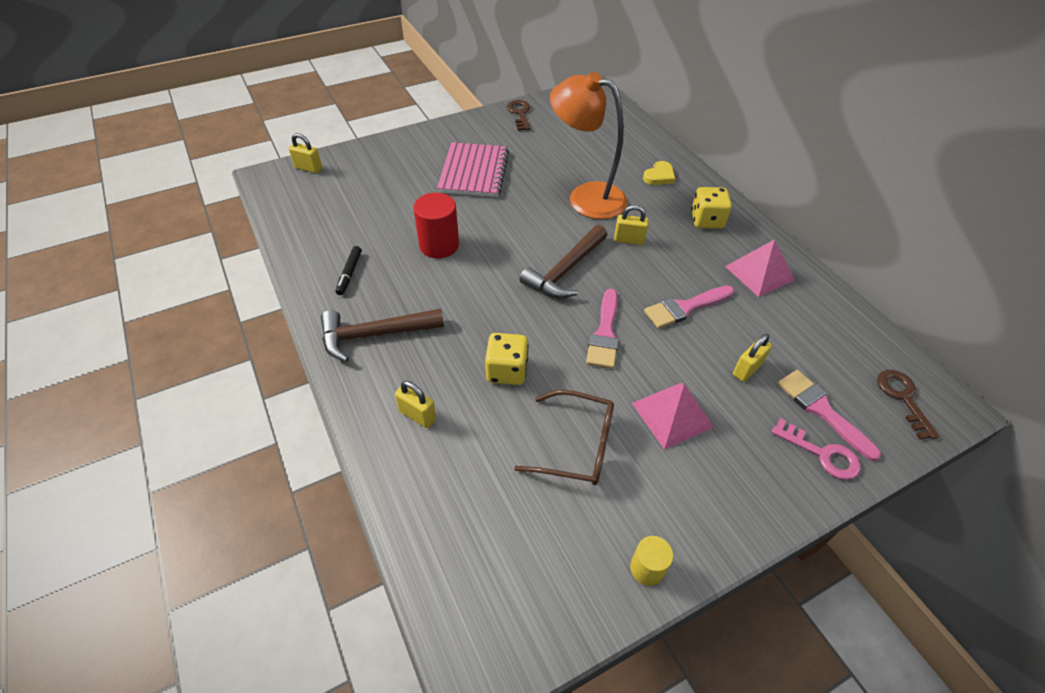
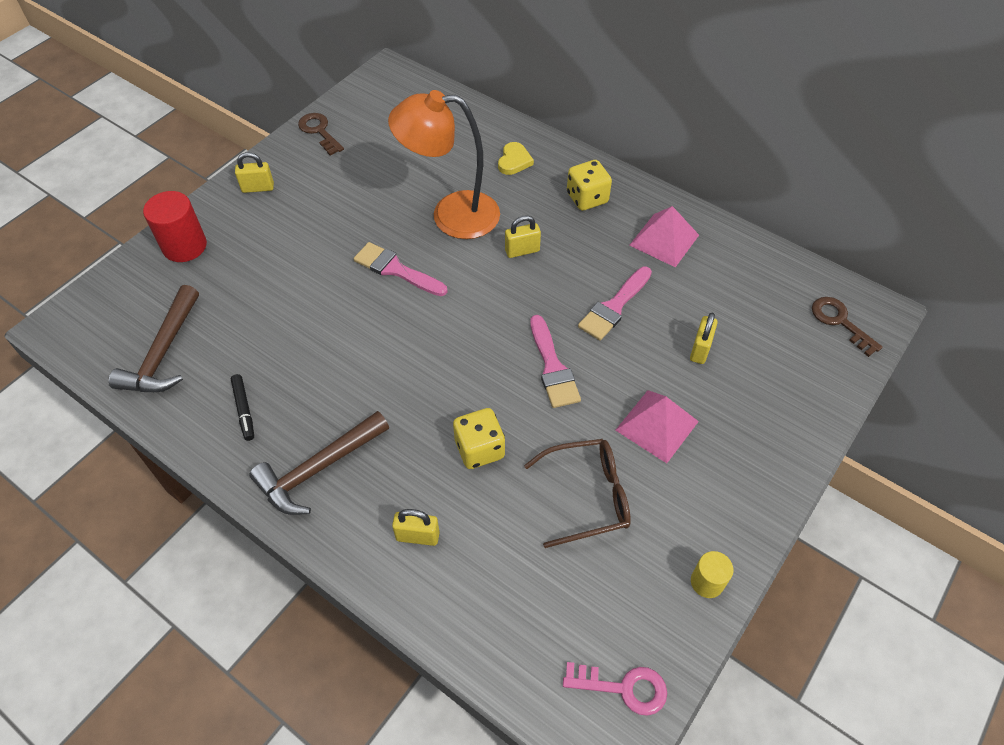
camera: 25 degrees left, 5 degrees up
yellow padlock [289,133,322,173] -> yellow padlock moved to [235,152,274,193]
red cylinder [413,193,459,258] -> red cylinder moved to [143,191,207,262]
pink notebook [437,142,509,197] -> none
brown hammer [520,225,607,299] -> brown hammer moved to [109,285,199,392]
pink key [771,418,861,480] -> pink key moved to [563,662,667,716]
pink brush [777,370,881,461] -> pink brush moved to [354,242,447,296]

